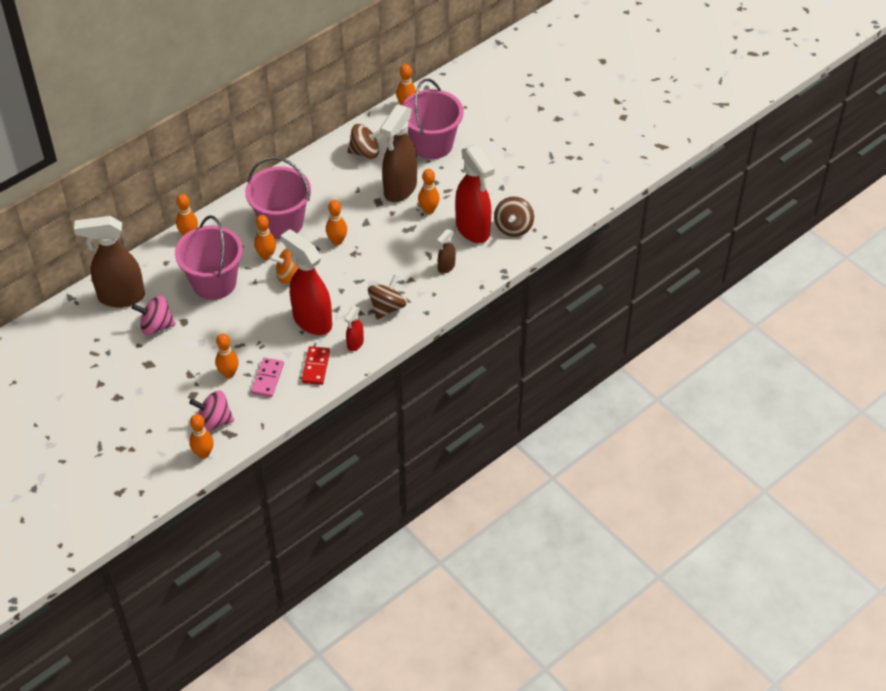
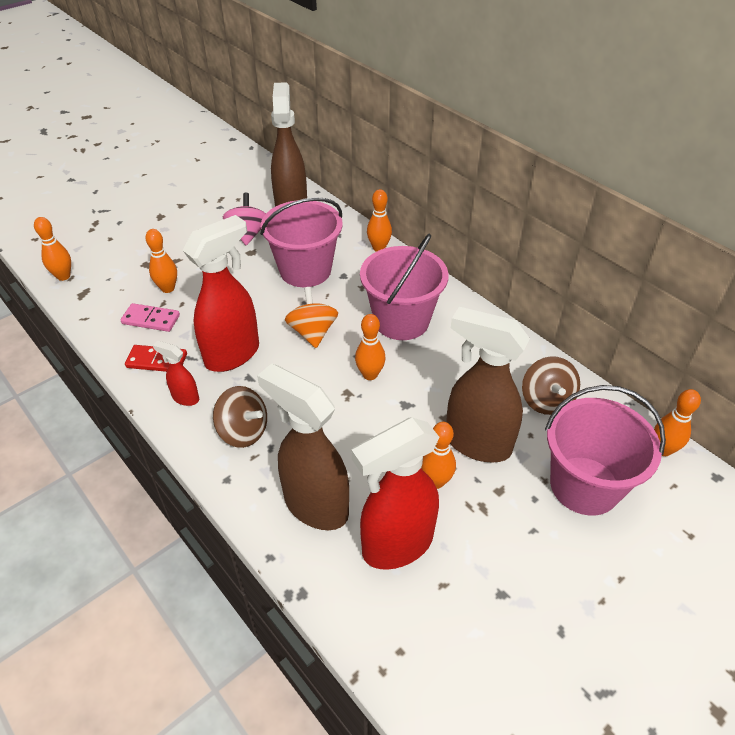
camera: 90 degrees right, 5 degrees down
pink spinning top [189,390,234,431] -> none
orange bowling pin [254,215,276,260] -> none
brown spray bottle [437,229,456,274] -> brown spray bottle [257,363,349,530], size x2.15
brown spinning top [494,197,534,237] -> none

